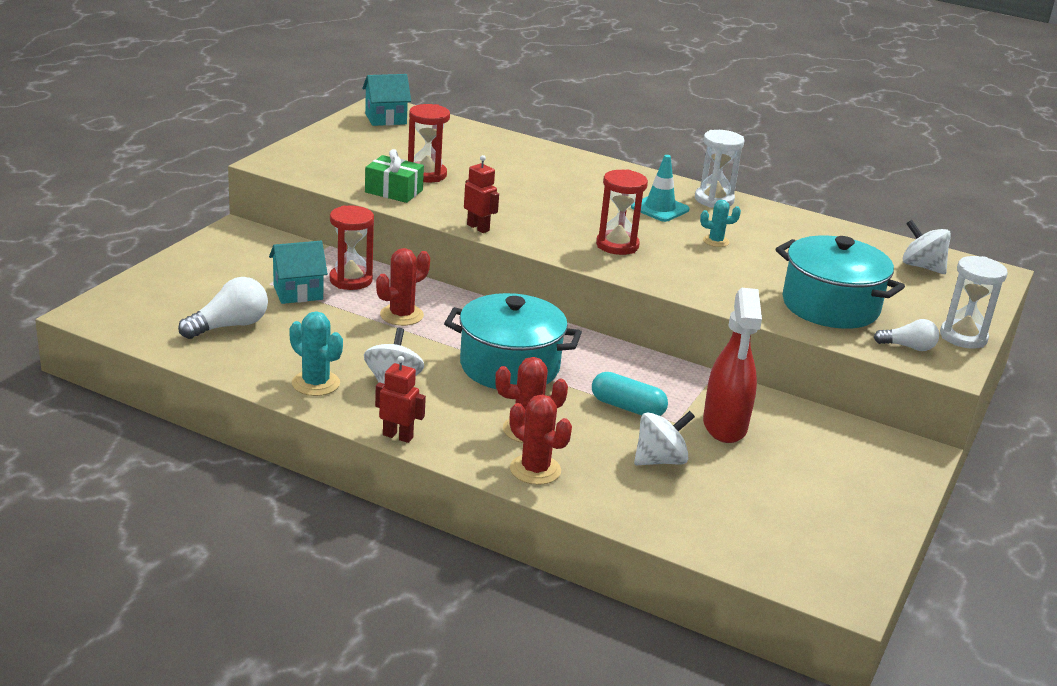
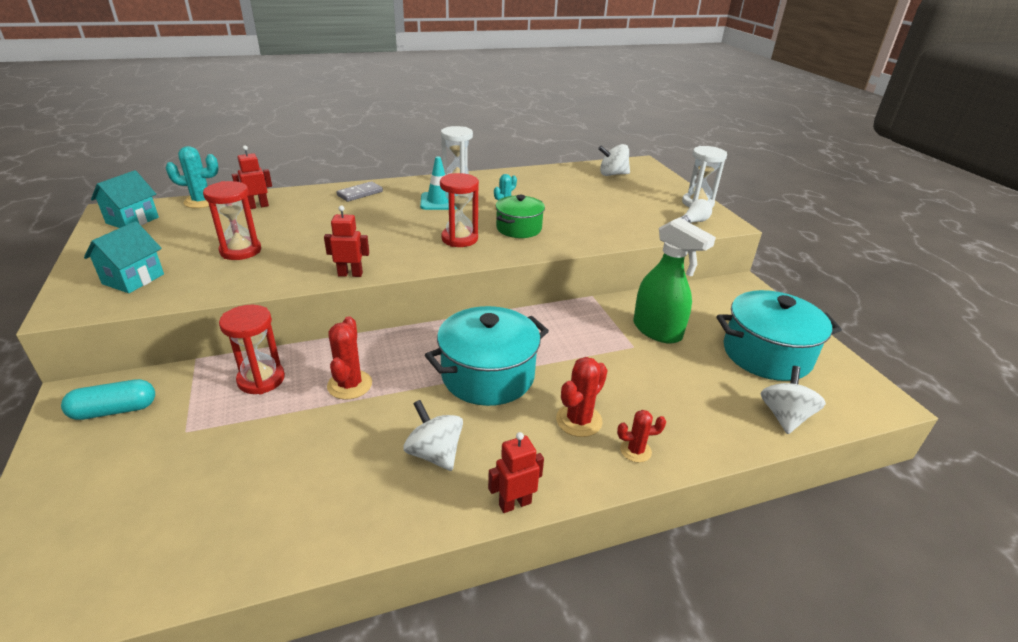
camera: 45 degrees left, 5 degrees up
white light bulb [178,277,268,339] -> none
turquoise house [269,241,328,304] -> turquoise house moved to [84,221,164,293]
turquoise cactus [289,311,343,396] -> turquoise cactus moved to [166,146,219,208]
green gift [365,149,424,203] -> none
red cactus [510,395,572,485] -> red cactus [617,410,666,463], size x0.64
turquoise capsule [592,372,668,416] -> turquoise capsule moved to [61,379,155,420]
white spinning top [634,411,695,465] -> white spinning top moved to [761,366,826,434]
red spray bottle [703,288,762,443] -> green spray bottle [633,217,716,344]
turquoise pot [775,236,905,329] -> turquoise pot moved to [716,290,842,381]
none -> red robot [232,145,272,209]
none -> grey domino [337,181,383,202]
none -> green pot [495,195,545,238]

